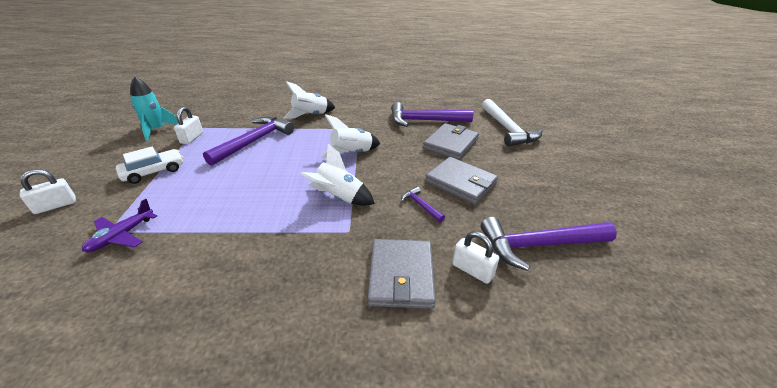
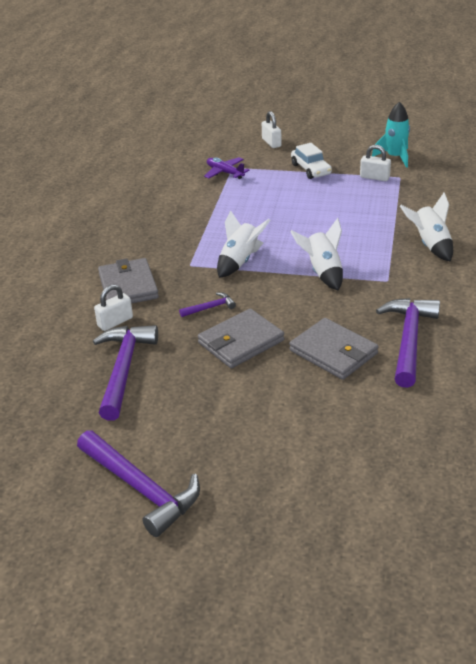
camera: 105 degrees right, 0 degrees up
purple hammer [203,116,294,166] -> purple hammer moved to [77,430,200,537]
grey wallet [368,239,436,309] -> grey wallet turned 60 degrees clockwise [98,258,159,304]
white hammer [482,99,542,147] -> none

